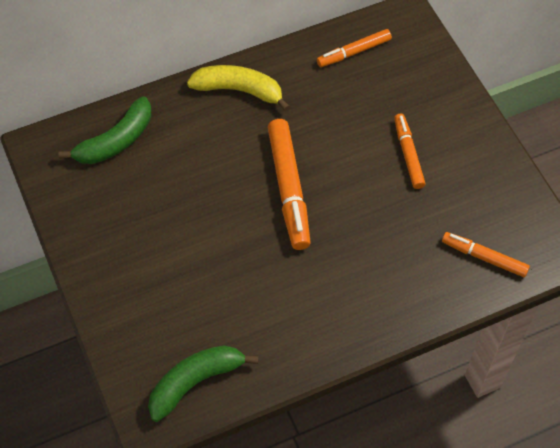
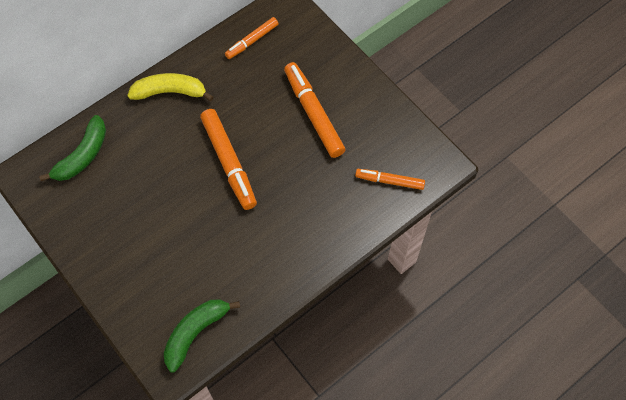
camera: 15 degrees left, 5 degrees up
orange marker [394,114,426,189] -> orange marker [284,62,345,158], size x1.67

